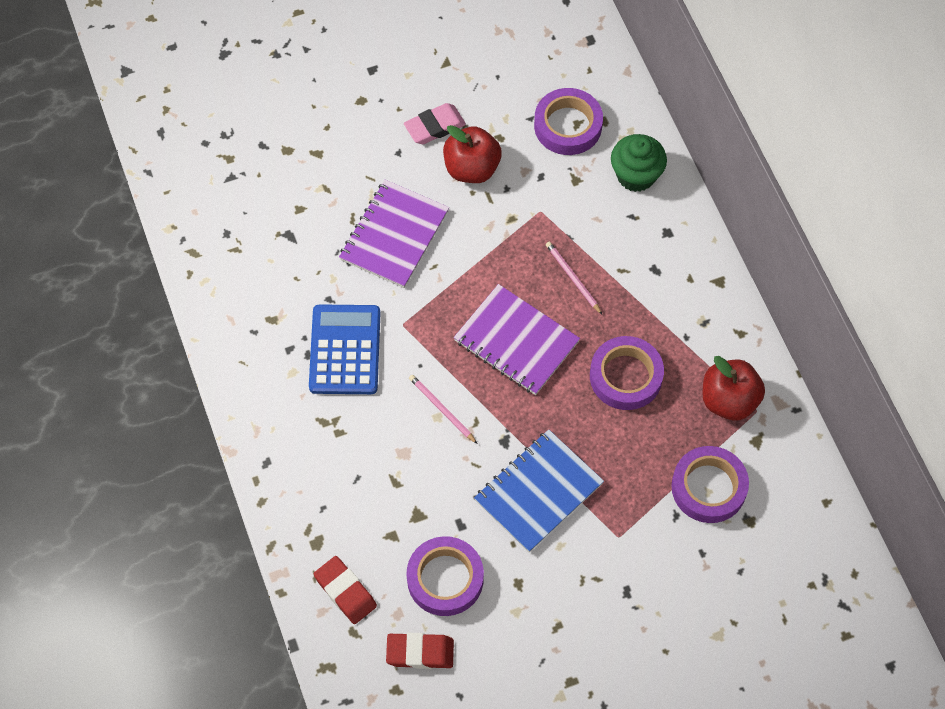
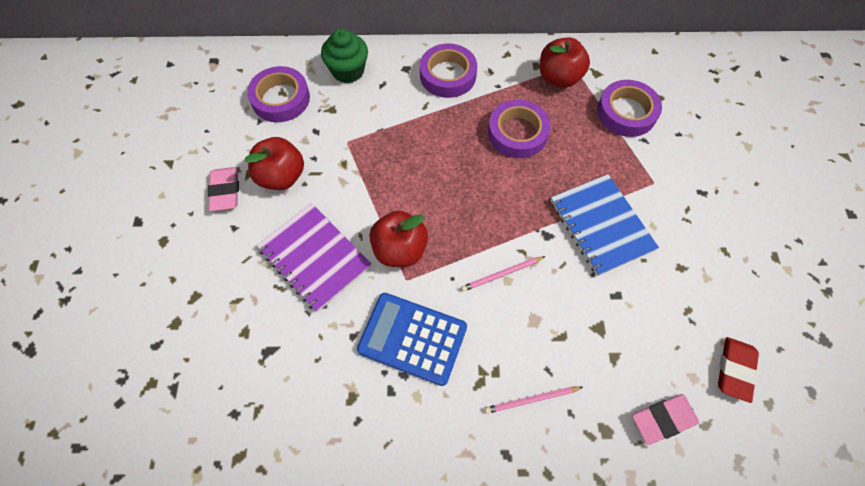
camera: 70 degrees left, 0 degrees up
red eraser [314,556,377,624] -> pink eraser [632,394,699,445]
purple tape [407,536,484,616] -> purple tape moved to [420,44,477,98]
purple notebook [454,284,580,395] -> none
pink pencil [546,242,602,314] -> pink pencil moved to [485,386,583,414]
none -> red apple [370,211,428,267]

